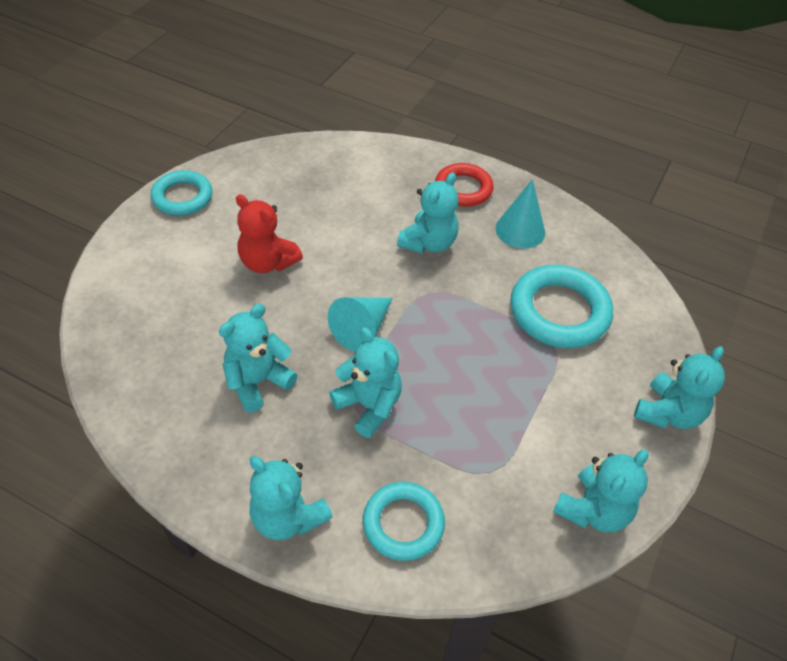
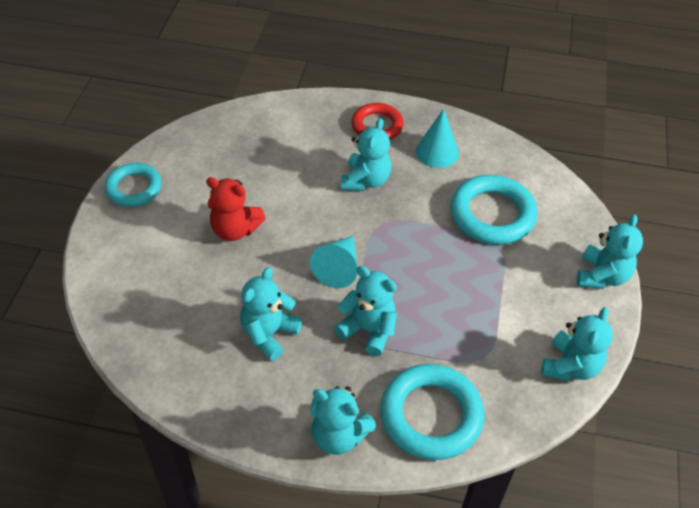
camera: 15 degrees left, 0 degrees up
turquoise ring [363,482,445,561] -> turquoise ring [380,364,484,460], size x1.53

